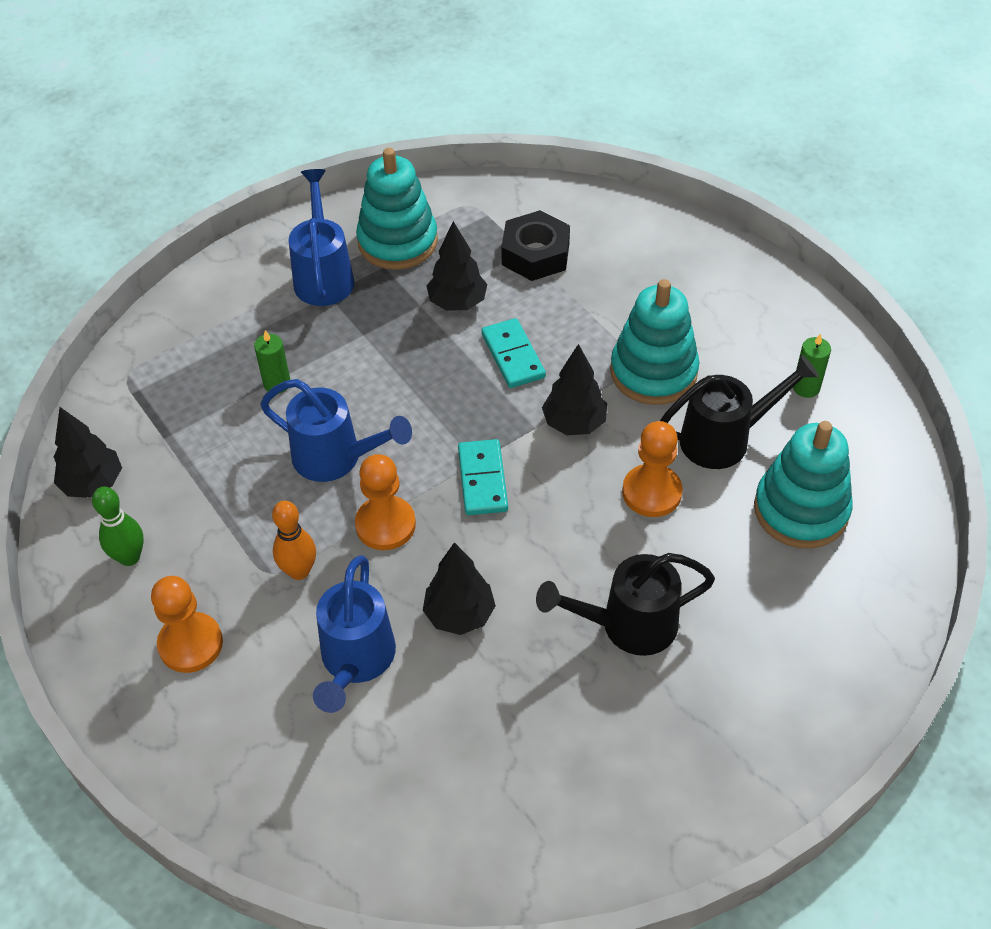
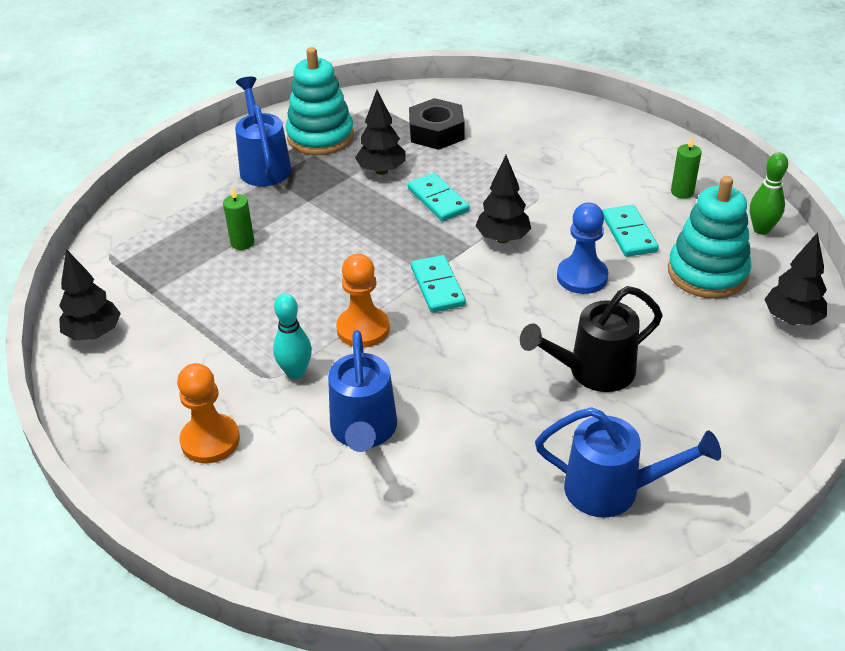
camera: 10 degrees left, 10 degrees down
green bowling pin [92,487,144,566] -> green bowling pin moved to [750,152,788,235]
blue watering can [260,379,412,482] -> blue watering can moved to [535,407,721,518]
orange bowling pin [272,501,316,580] -> turquoise bowling pin [273,293,312,379]
black tree [423,542,496,635] -> black tree moved to [764,232,827,325]
turquoise stacking toy [610,279,699,405] -> none
orange pawn [622,421,683,517] -> blue pawn [557,203,608,294]
black watering can [660,355,819,469] -> turquoise domino [603,205,659,257]

